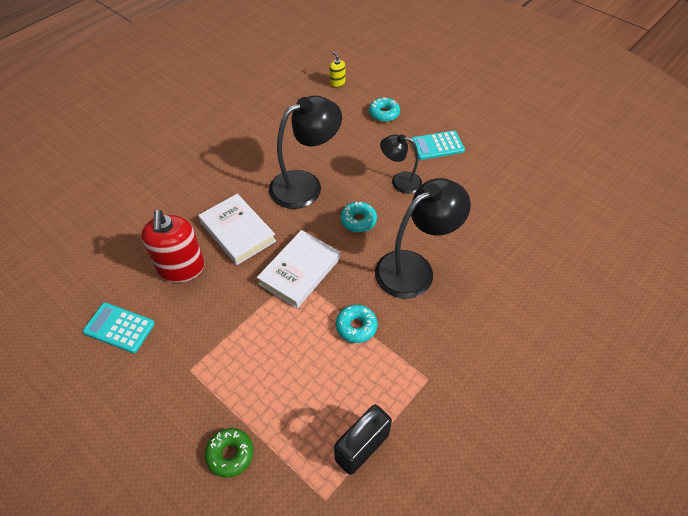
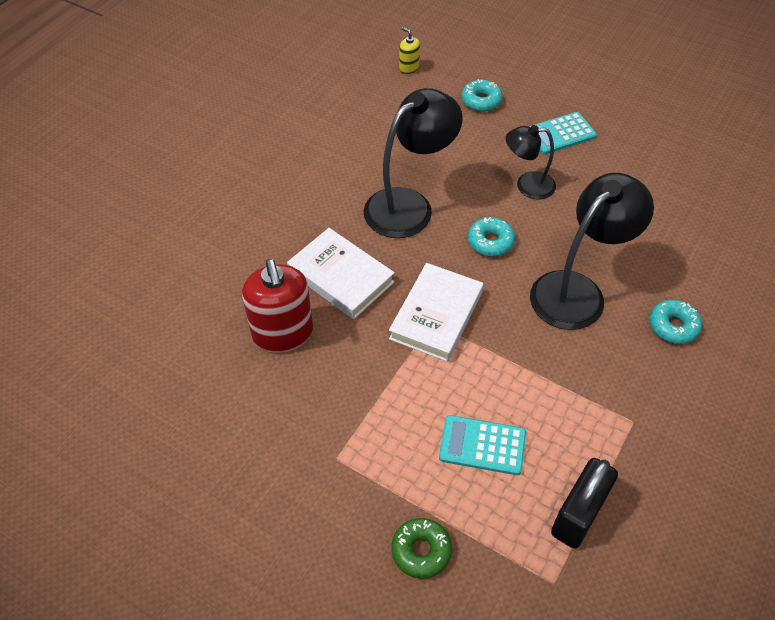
camera: 10 degrees left, 0 degrees up
turquoise calculator [83,303,155,353] -> turquoise calculator moved to [439,415,526,475]
turquoise donut [336,305,377,343] -> turquoise donut moved to [649,300,702,344]

